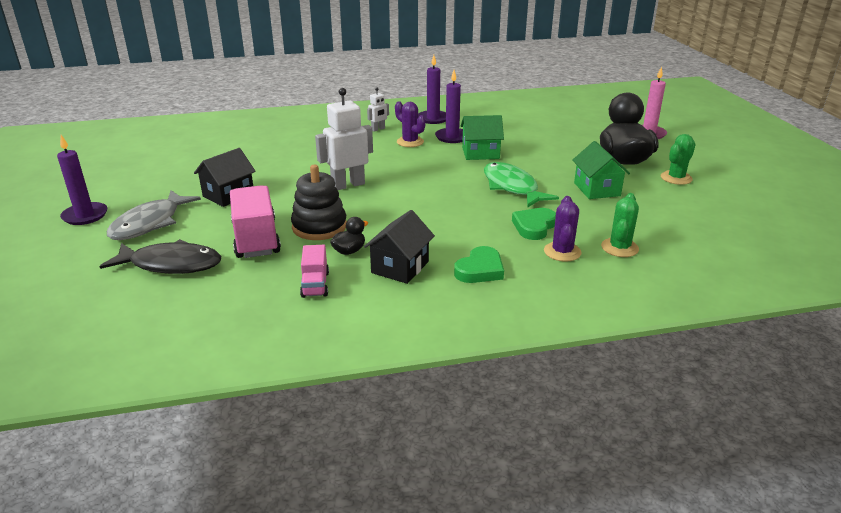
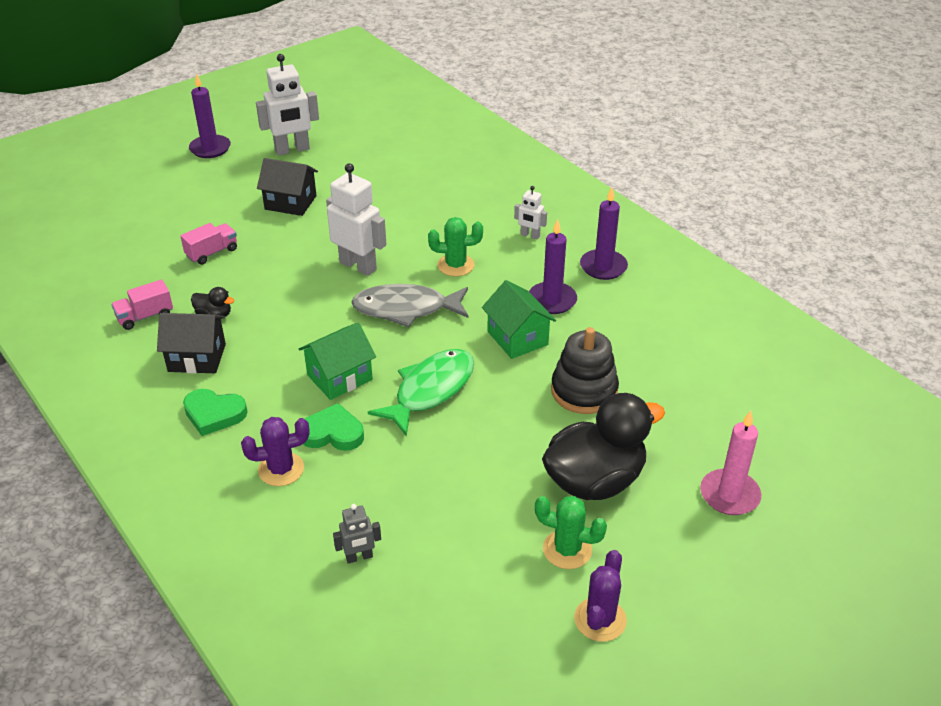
camera: 65 degrees right, 10 degrees up
black fish [99,239,221,274] -> none
grey fish [107,190,201,240] -> grey fish moved to [351,284,469,327]
pink truck [230,185,281,258] -> pink truck [180,223,237,265], size x0.55
black stacking toy [291,165,347,240] -> black stacking toy moved to [551,327,619,414]
purple cactus [395,102,426,147] -> purple cactus moved to [574,550,627,642]
green house [572,141,630,199] -> green house moved to [298,322,376,400]
green cactus [601,193,639,257] -> green cactus moved to [428,217,483,277]
none -> white robot [256,54,319,155]
none -> grey robot [333,504,381,564]

